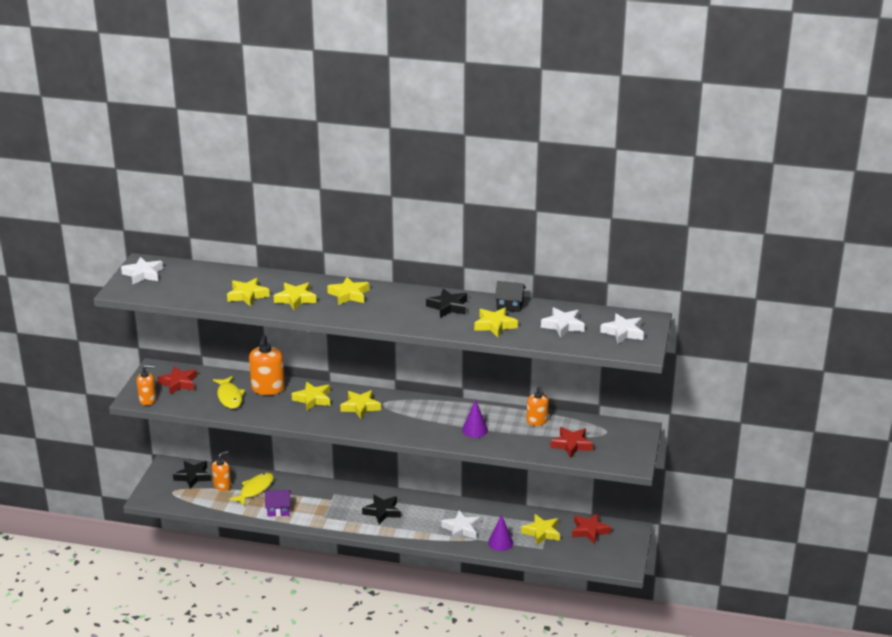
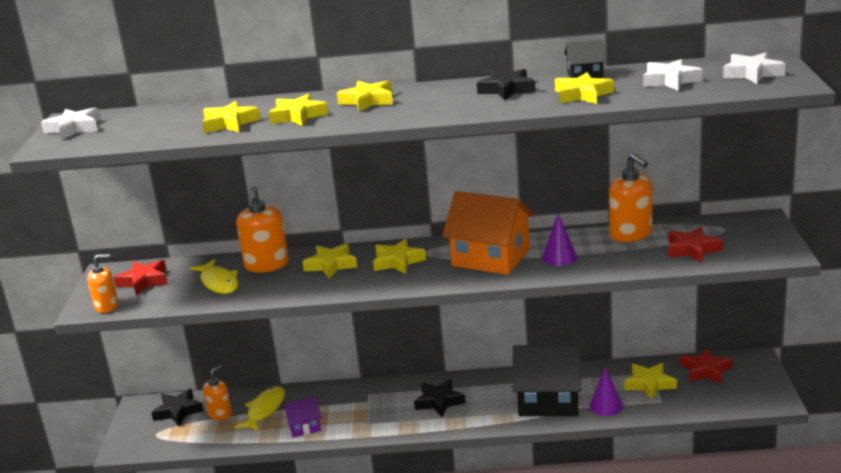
camera: 10 degrees left, 5 degrees down
white star [441,510,480,541] -> black house [513,345,581,416]
orange soap dispenser [526,386,549,426] -> orange soap dispenser [609,153,652,242], size x1.57
none -> orange house [442,191,535,275]

